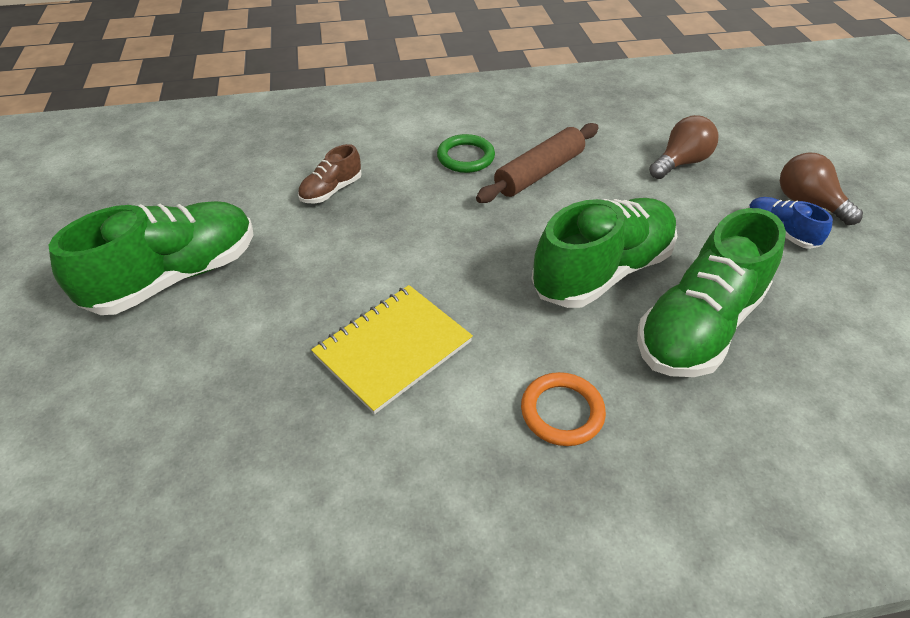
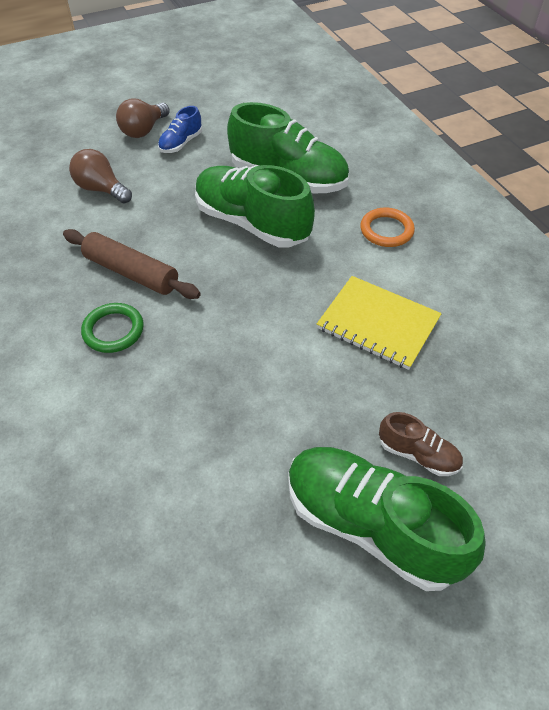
camera: 105 degrees left, 5 degrees up
brown shoe [298,144,362,203] -> brown shoe moved to [379,412,463,476]

